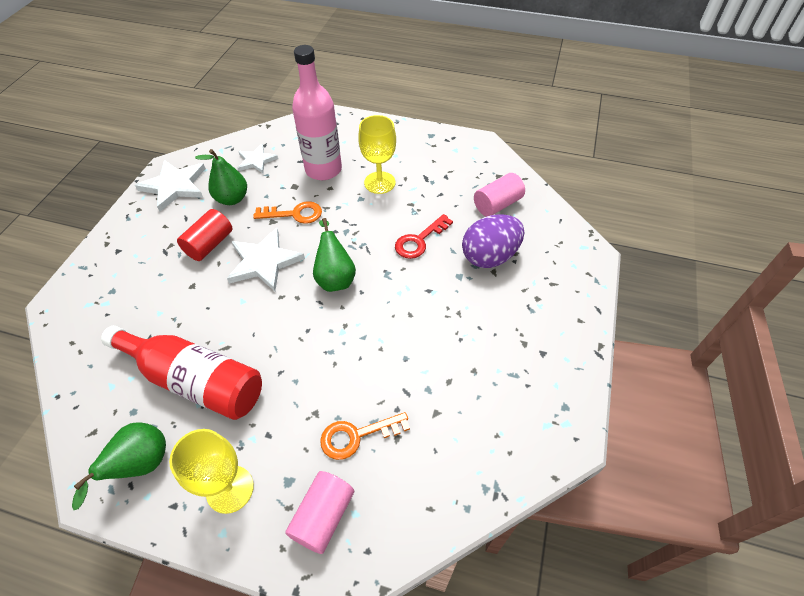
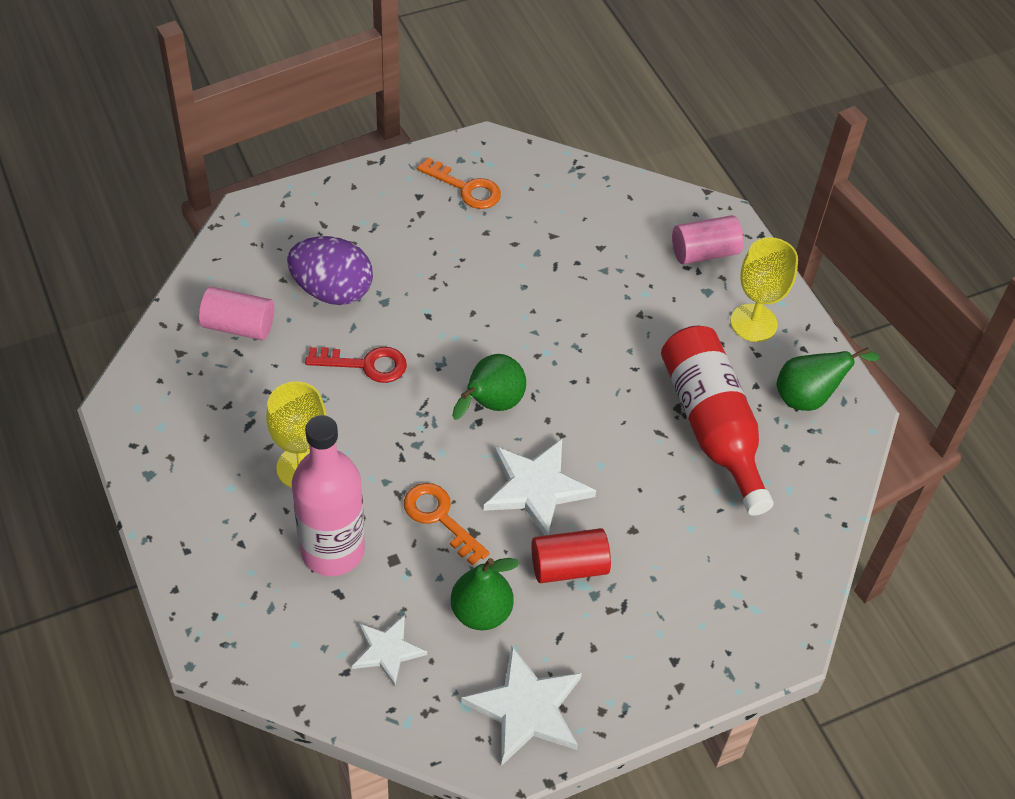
camera: 135 degrees left, 0 degrees up
orange key [320,412,410,460] -> orange key moved to [417,158,501,209]

